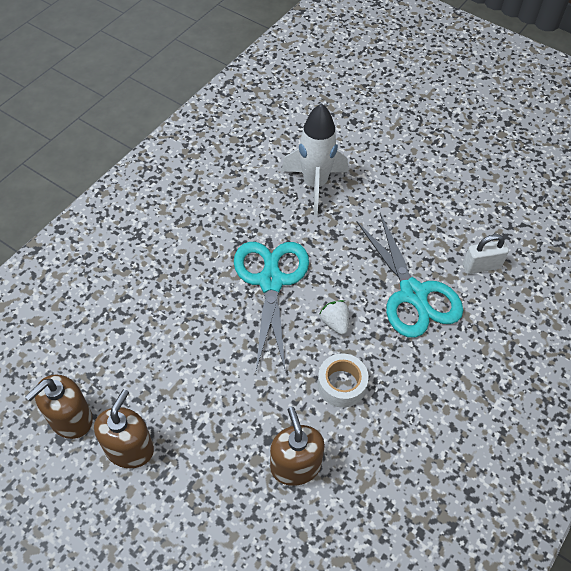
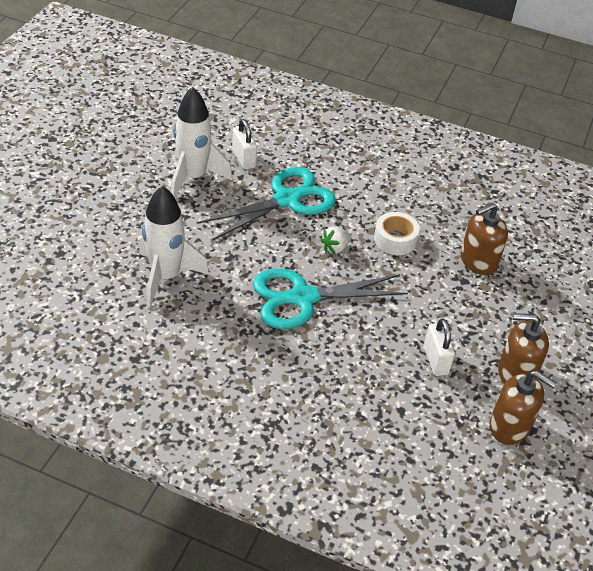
camera: 105 degrees left, 10 degrees down
none -> white rocket [171,87,232,198]
none -> white padlock [424,319,455,376]

